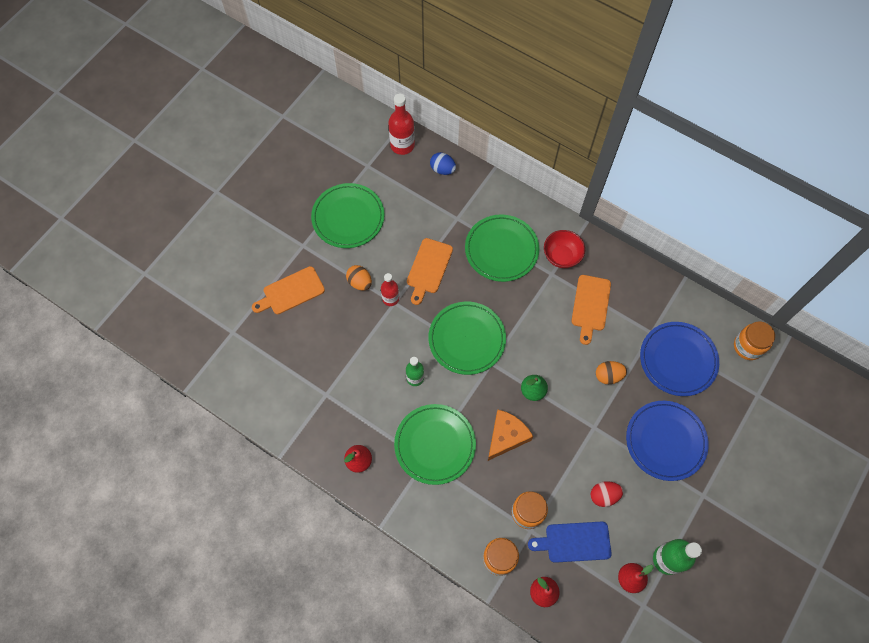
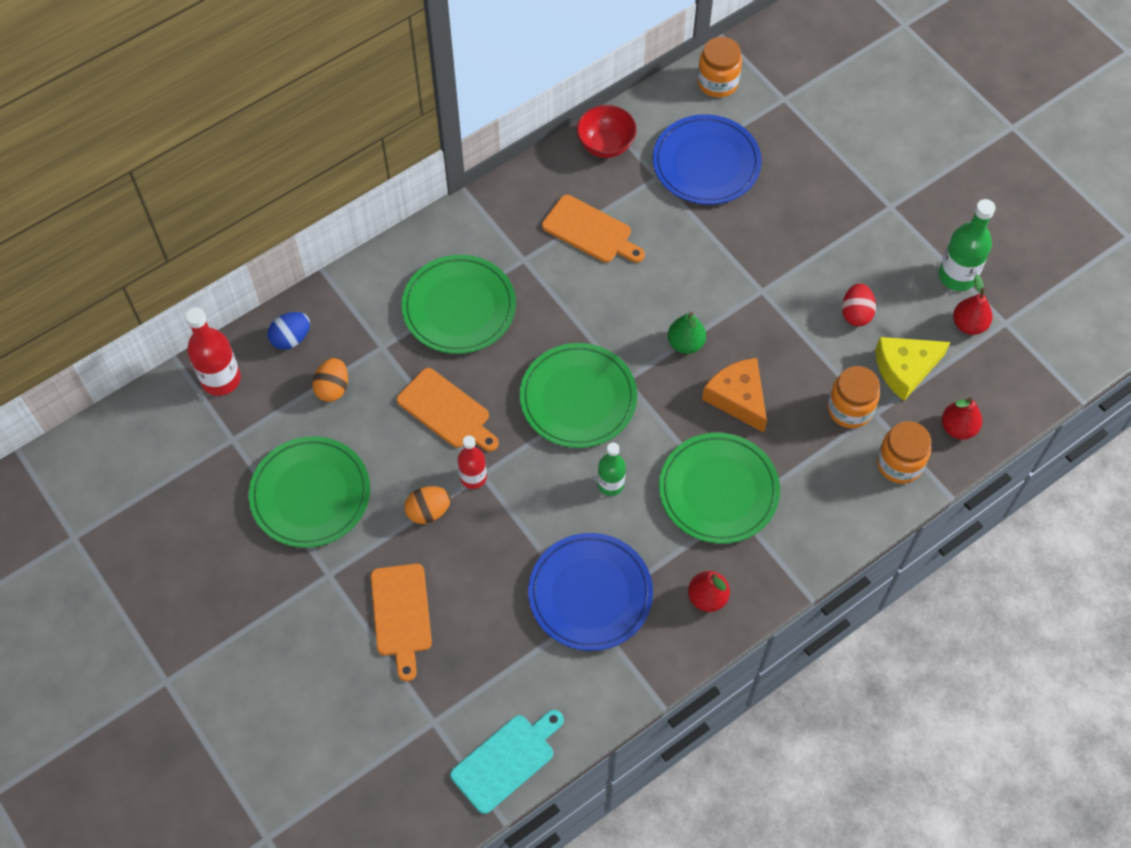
camera: 70 degrees left, 5 degrees down
blue cutting board [528,522,612,563] -> yellow cheese [875,337,950,401]
red bowl [544,230,585,268] -> red bowl moved to [576,105,637,158]
orange egg [596,361,627,384] -> orange egg moved to [312,358,348,402]
blue plate [626,401,708,481] -> blue plate moved to [528,533,653,651]
none -> turquoise cutting board [450,710,564,814]

